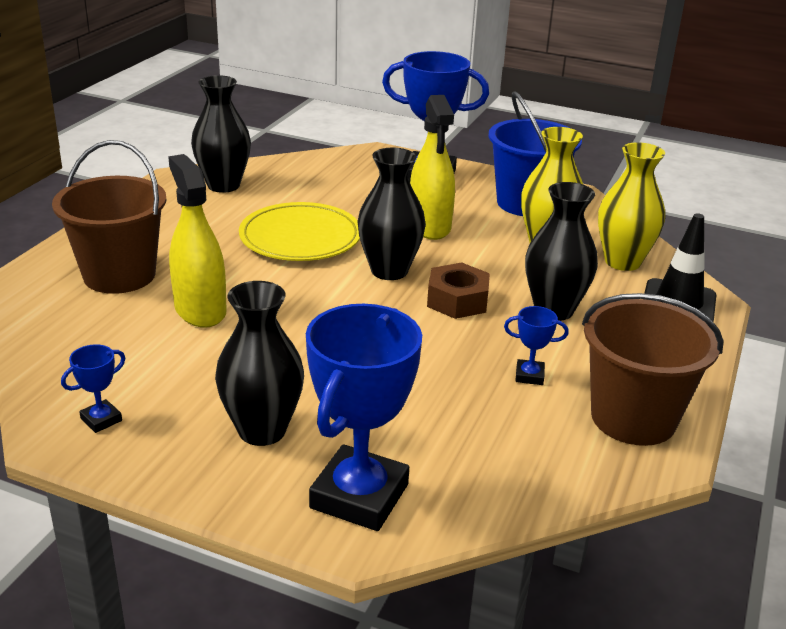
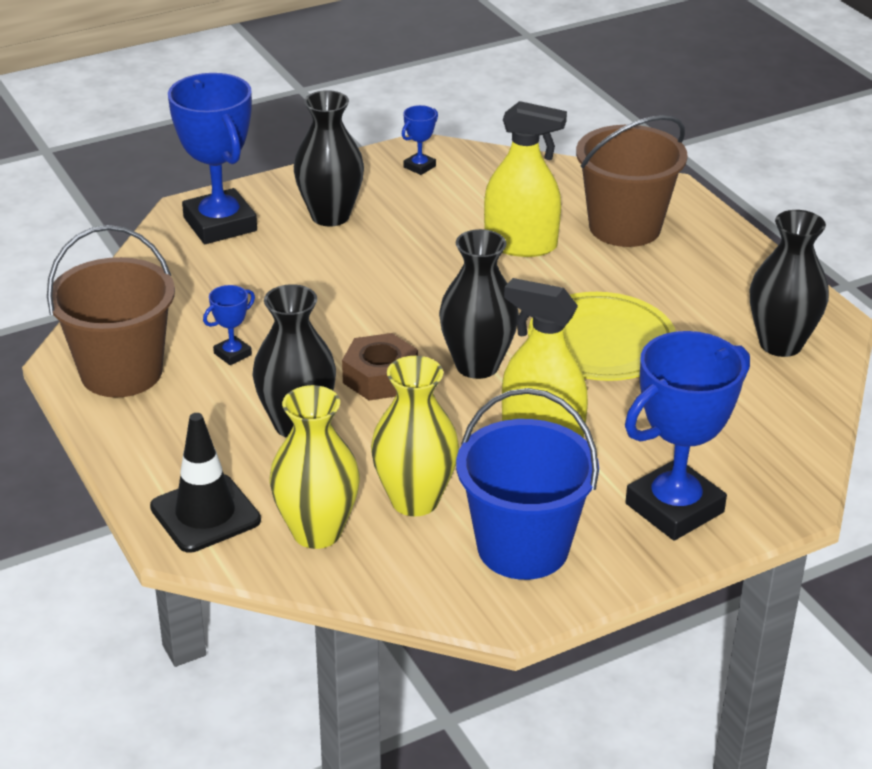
camera: 130 degrees right, 5 degrees up
blue trophy [61,344,125,433] -> blue trophy turned 45 degrees clockwise [402,105,438,175]

